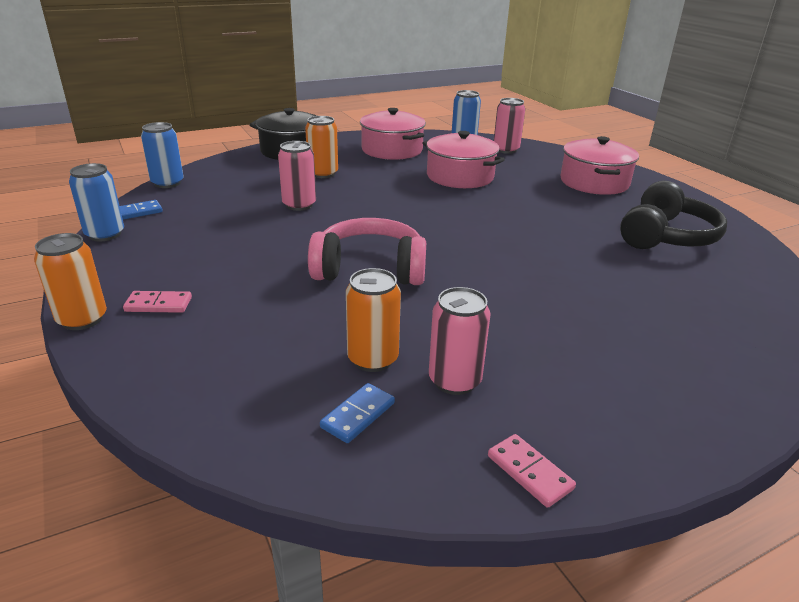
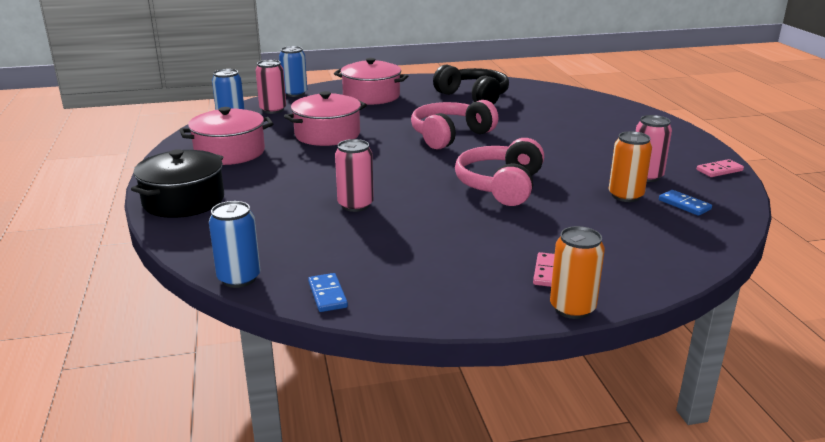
camera: 75 degrees left, 5 degrees down
blue can [69,163,124,242] -> blue can moved to [279,46,307,97]
orange can [305,116,338,178] -> none
none -> pink headphones [411,100,498,150]

